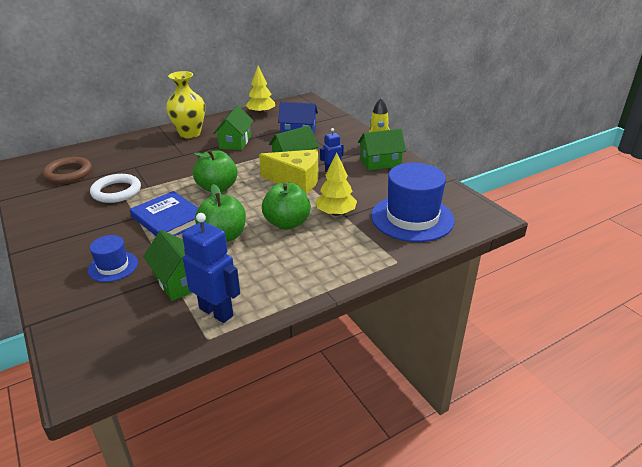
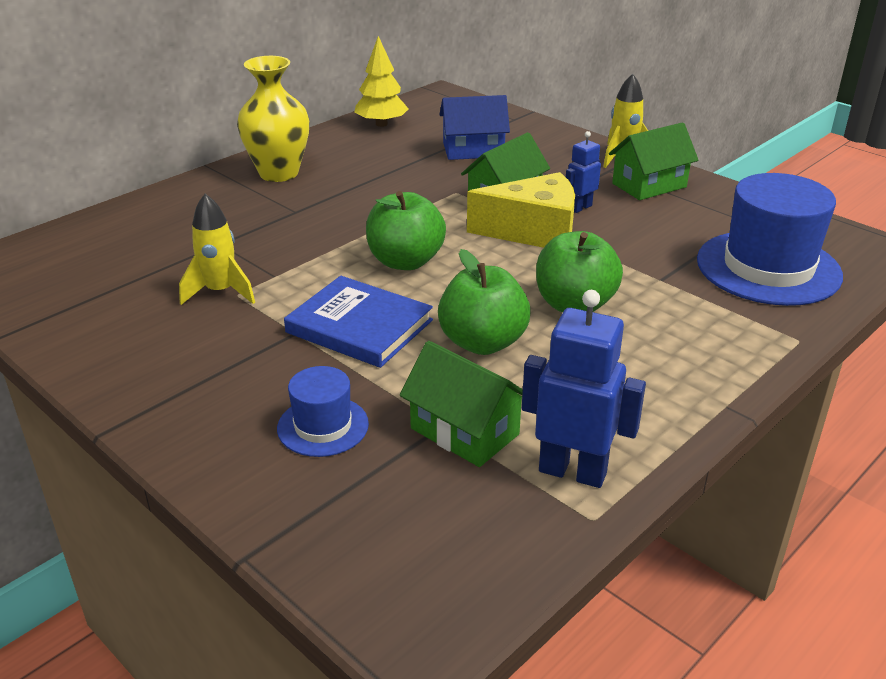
camera: 15 degrees left, 0 degrees up
brown ring [43,157,92,183] -> none
white ring [90,174,141,203] -> yellow rocket [179,194,255,305]
green house [213,105,253,150] -> none
yellow tree [316,153,357,216] -> none

